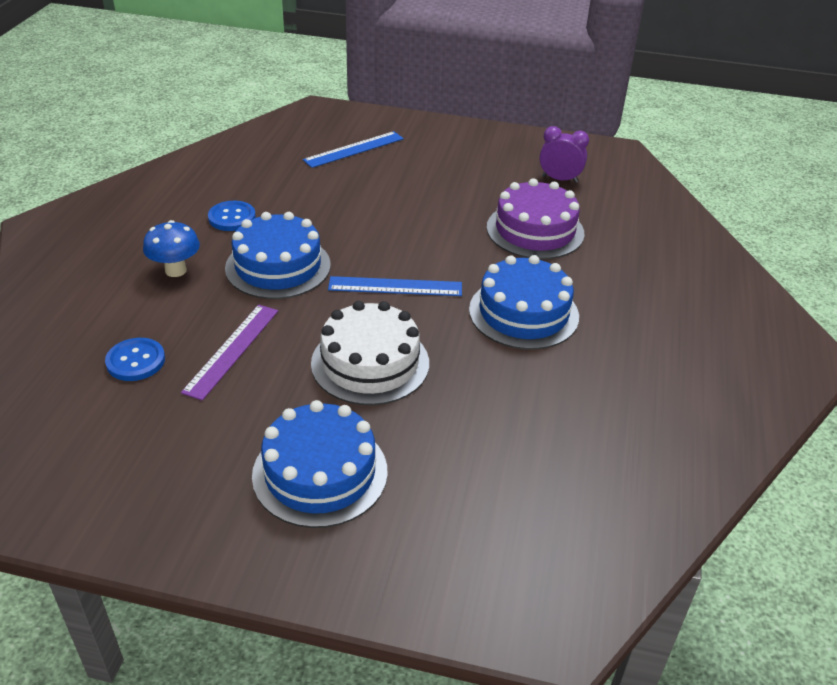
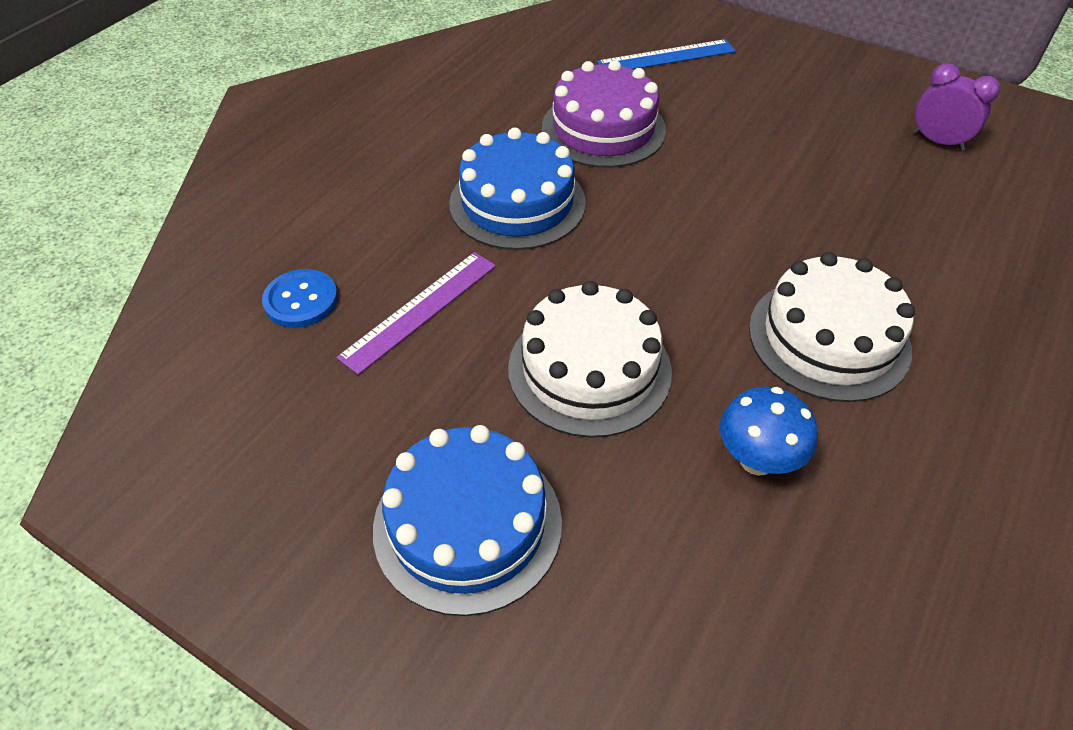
camera: 20 degrees right, 10 degrees up
blue mushroom [143,220,200,277] -> blue mushroom moved to [720,387,818,476]
blue button [208,201,256,231] -> none
blue ruler [328,276,462,296] -> none
blue cake [469,255,579,350] -> white cake [749,252,915,402]
purple cake [487,178,585,259] -> purple cake moved to [542,60,666,168]

